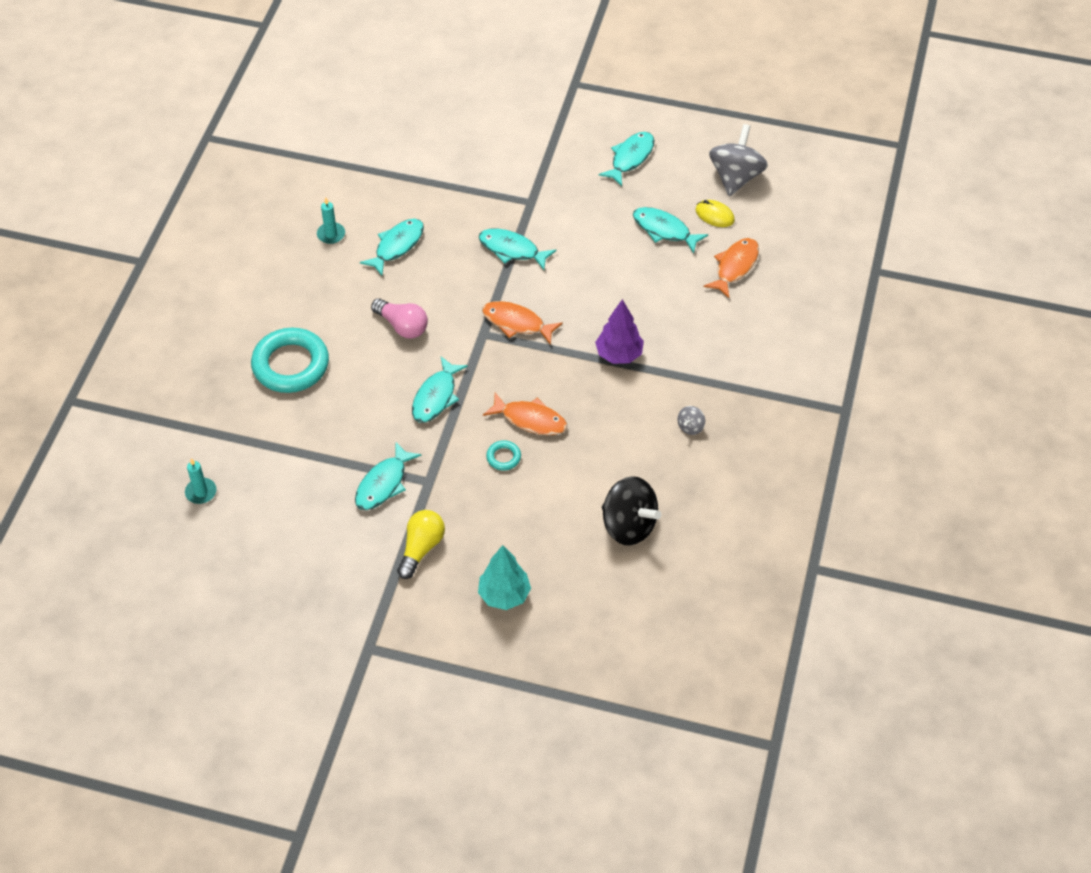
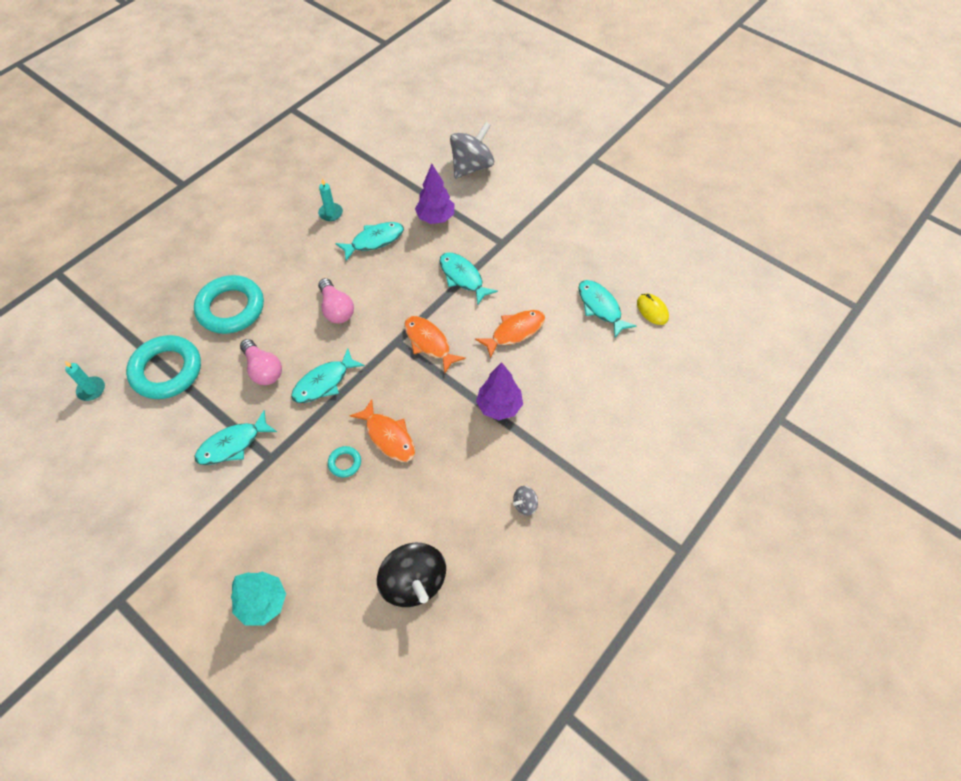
camera: 25 degrees right, 5 degrees up
yellow light bulb [397,510,445,579] -> none
turquoise fish [598,132,654,186] -> none
orange fish [703,238,759,298] -> orange fish moved to [475,310,545,359]
grey spinning top [709,124,768,196] -> grey spinning top moved to [450,122,494,178]
none -> turquoise ring [126,335,201,399]
none -> pink light bulb [240,339,282,385]
none -> purple tree [415,164,454,224]

